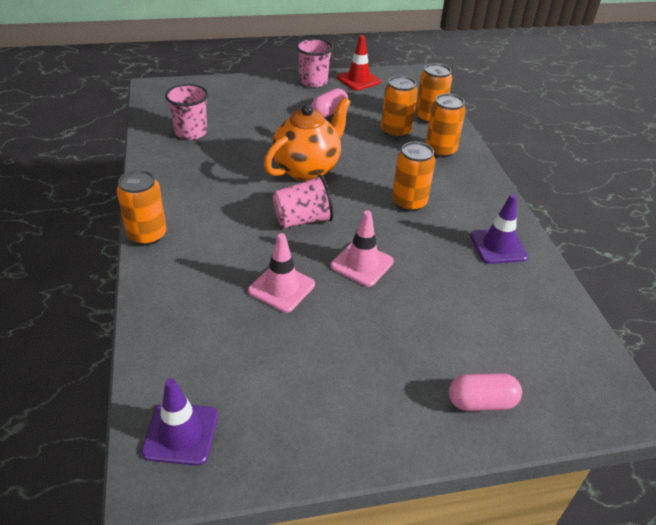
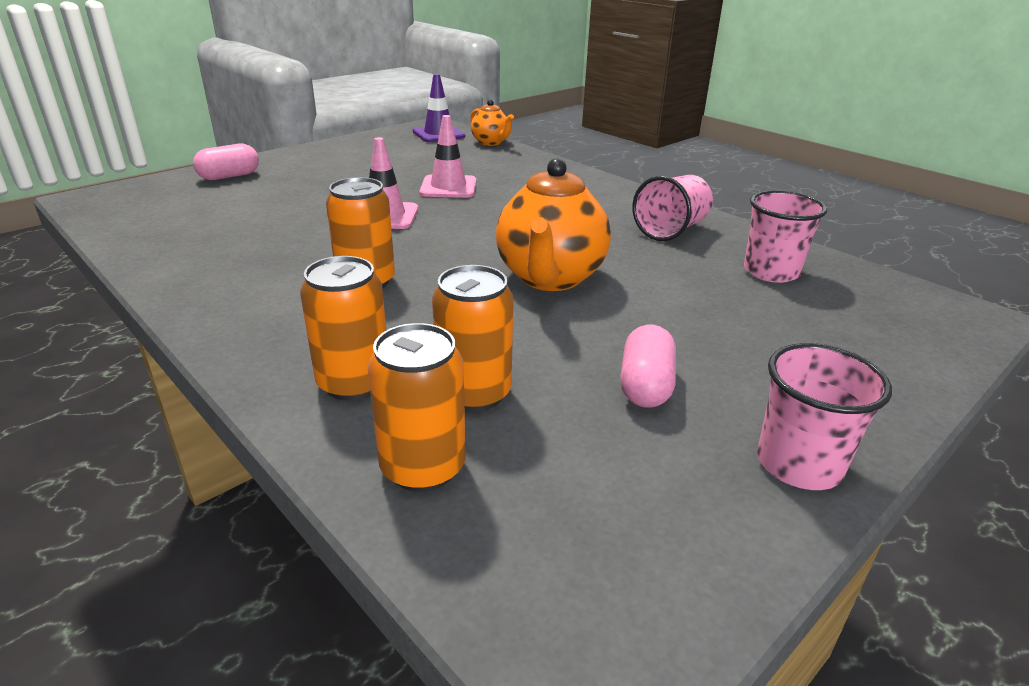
camera: 150 degrees right, 10 degrees down
orange can [117,170,167,245] -> none
pink cup [273,174,333,228] -> pink cup moved to [632,175,713,241]
red traffic cone [337,35,381,91] -> none
purple traffic cone [470,194,528,264] -> none
none -> orange teapot [470,100,514,146]

